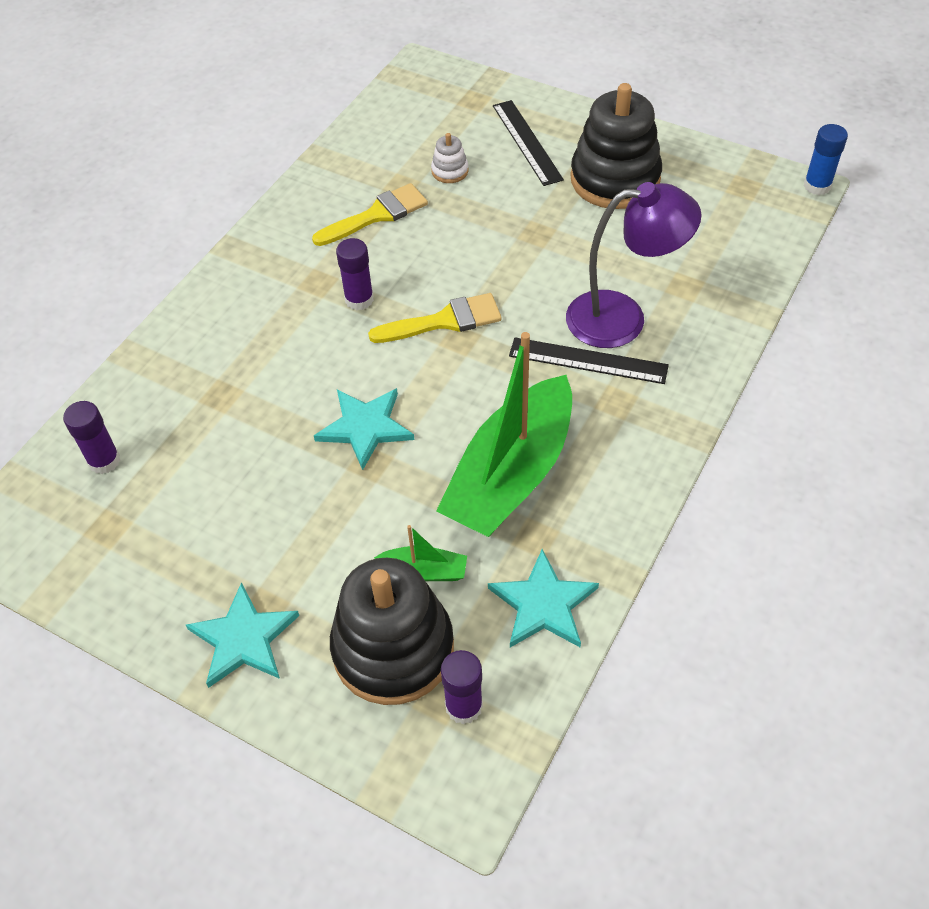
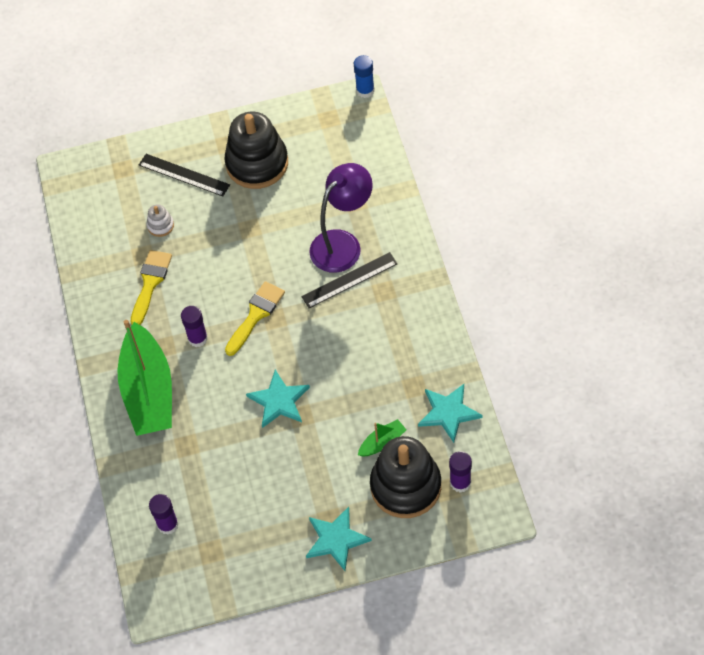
camera: 40 degrees left, 5 degrees up
green boat [436,332,572,537] -> green boat moved to [118,320,172,436]

